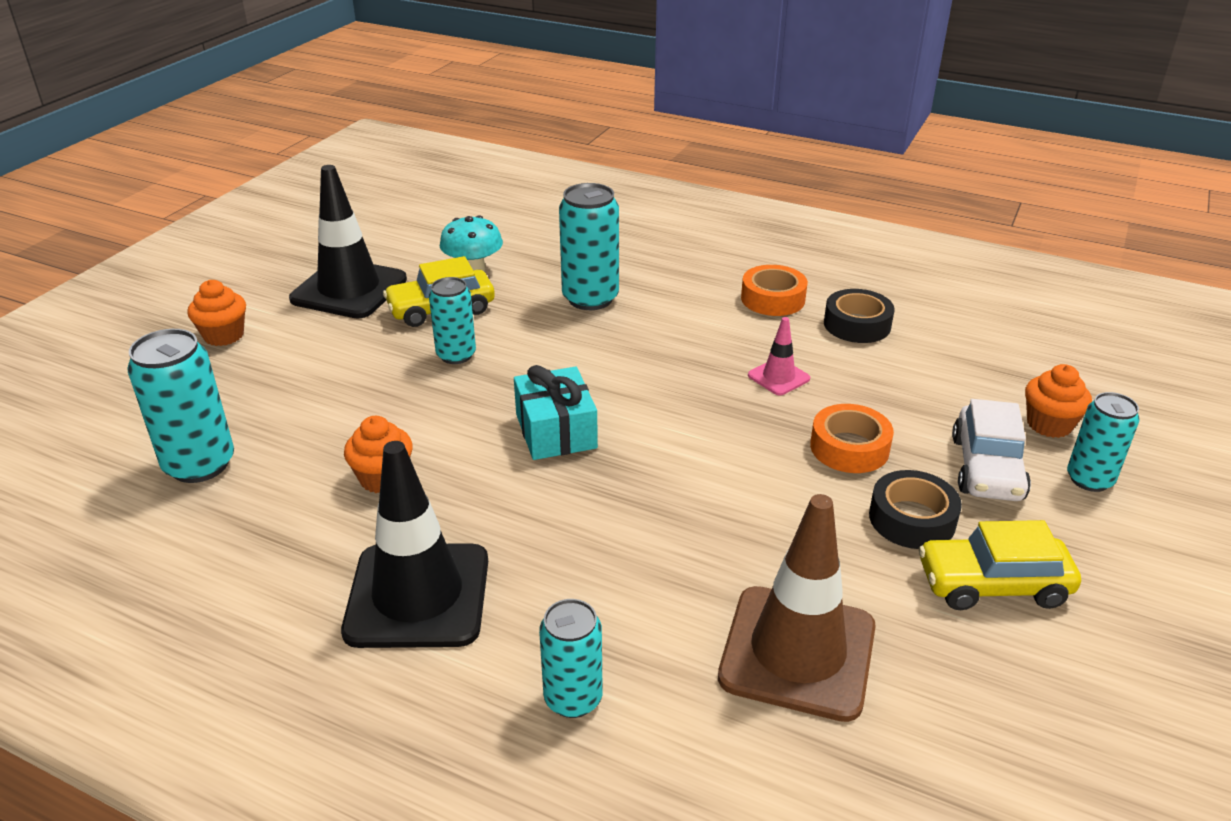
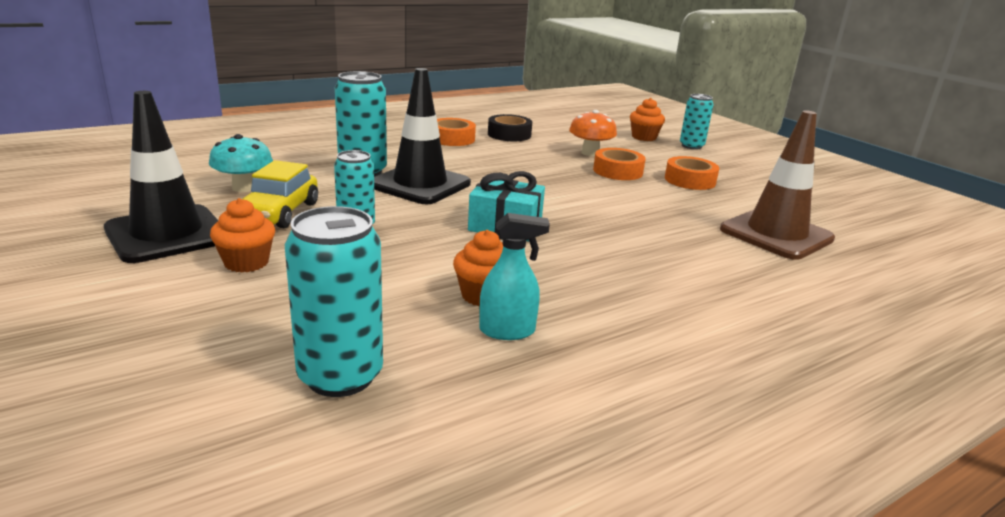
camera: 60 degrees left, 10 degrees down
orange cupcake [187,280,246,346] -> orange cupcake moved to [210,198,275,273]
black traffic cone [341,441,488,648] -> black traffic cone moved to [374,68,471,204]
turquoise can [539,599,603,718] -> none
pink traffic cone [748,317,810,395] -> none
black tape [869,470,962,549] -> orange tape [665,156,719,190]
yellow car [919,520,1081,610] -> none
white car [952,399,1031,501] -> none
none -> turquoise spray bottle [479,213,550,340]
none -> orange mushroom [569,110,617,156]

